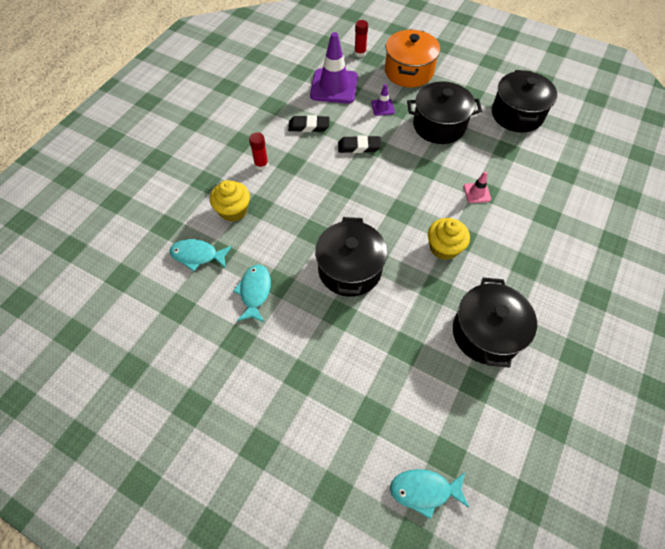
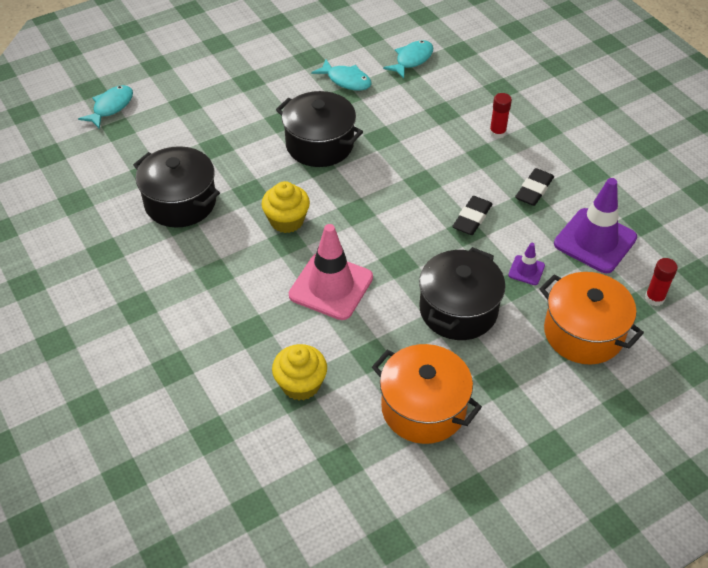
camera: 120 degrees right, 10 degrees down
yellow cupcake [210,180,250,222] -> yellow cupcake moved to [272,344,327,400]
pink traffic cone [464,171,491,203] -> pink traffic cone [289,224,373,320], size x2.16
black pot [492,70,557,133] -> orange pot [372,344,482,444]

